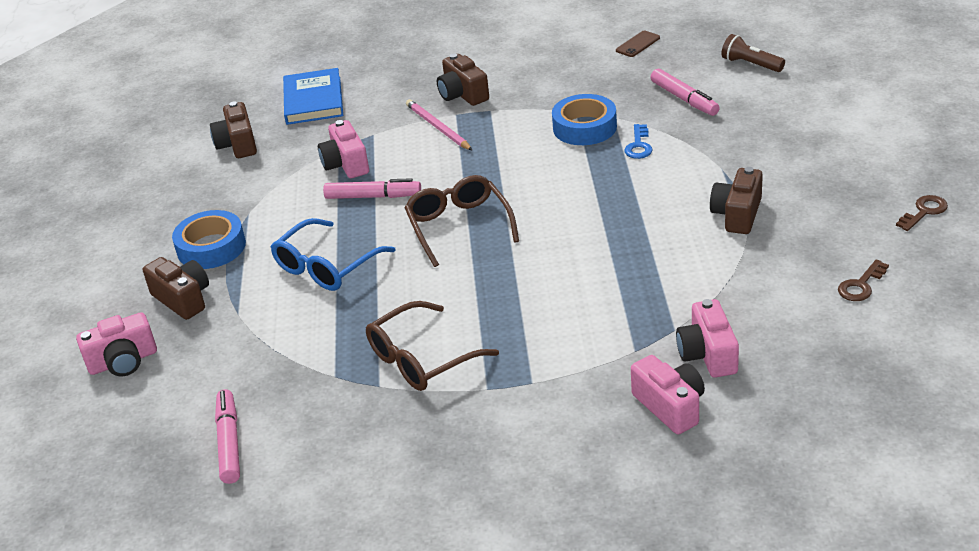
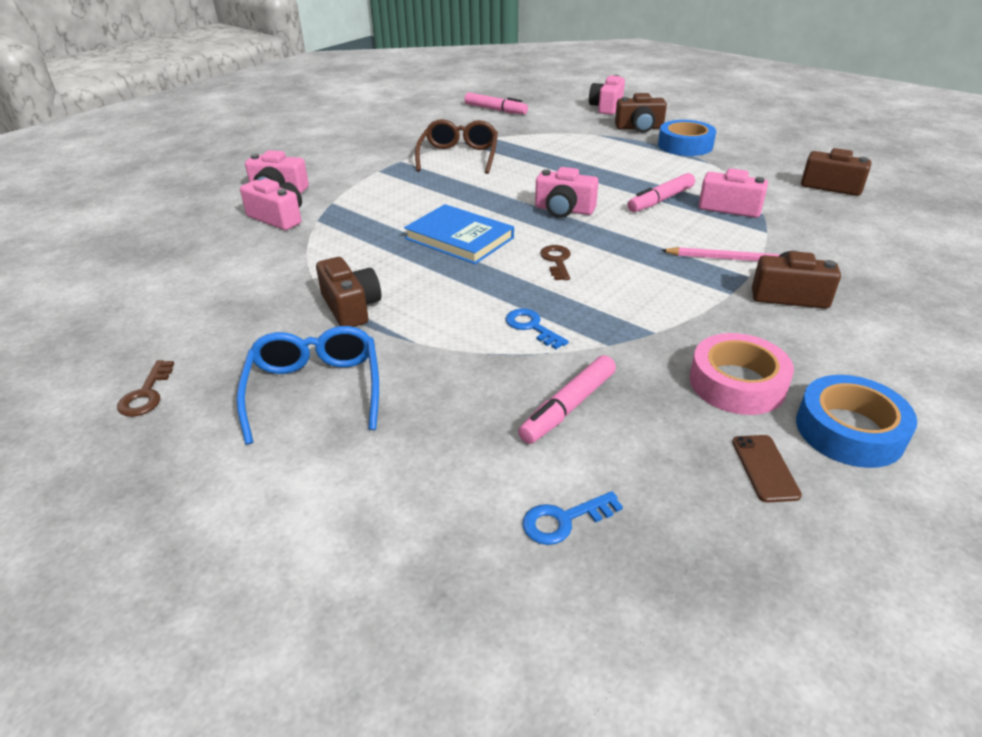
camera: 130 degrees right, 0 degrees up
blue glasses [271,218,396,291] -> blue glasses moved to [237,326,379,445]
blue book [283,68,343,125] -> blue book moved to [404,204,514,264]
brown glasses [405,175,519,267] -> pink camera [535,167,599,218]
blue tape [552,94,617,145] -> blue tape moved to [796,375,917,468]
pink marker [651,69,720,116] -> pink marker turned 60 degrees counterclockwise [518,355,616,444]
brown flashlight [722,34,785,72] -> blue key [523,491,623,545]
brown key [838,260,889,301] -> brown key moved to [540,245,571,280]
none -> pink tape [690,333,794,415]

